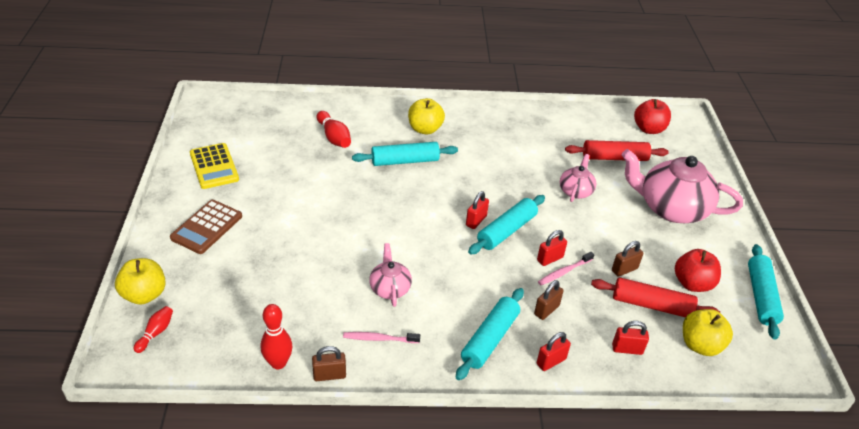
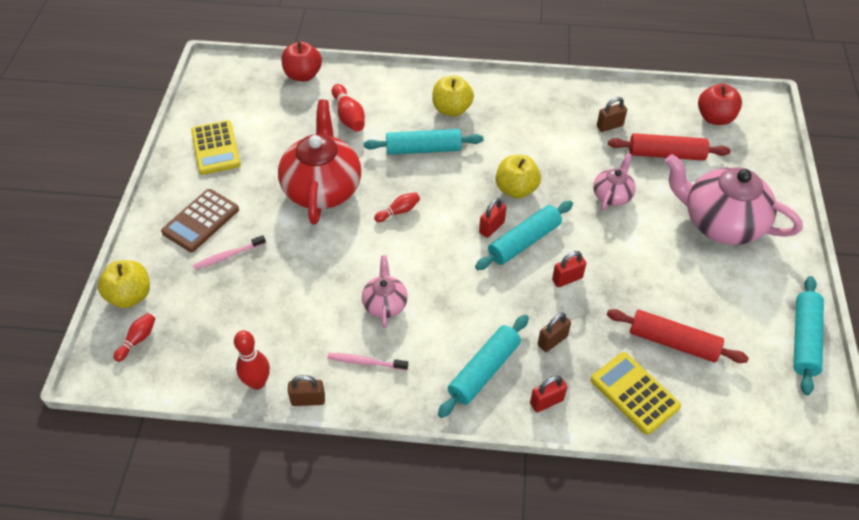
camera: 10 degrees right, 10 degrees up
pink toothbrush [538,252,594,285] -> pink toothbrush moved to [193,235,266,270]
brown padlock [612,241,643,277] -> brown padlock moved to [597,97,627,132]
red padlock [612,321,649,355] -> yellow calculator [591,352,681,435]
red apple [675,249,721,292] -> red apple moved to [281,41,322,82]
yellow apple [683,309,733,356] -> yellow apple moved to [495,155,541,199]
none -> red teapot [278,100,361,225]
none -> red bowling pin [374,192,420,222]

